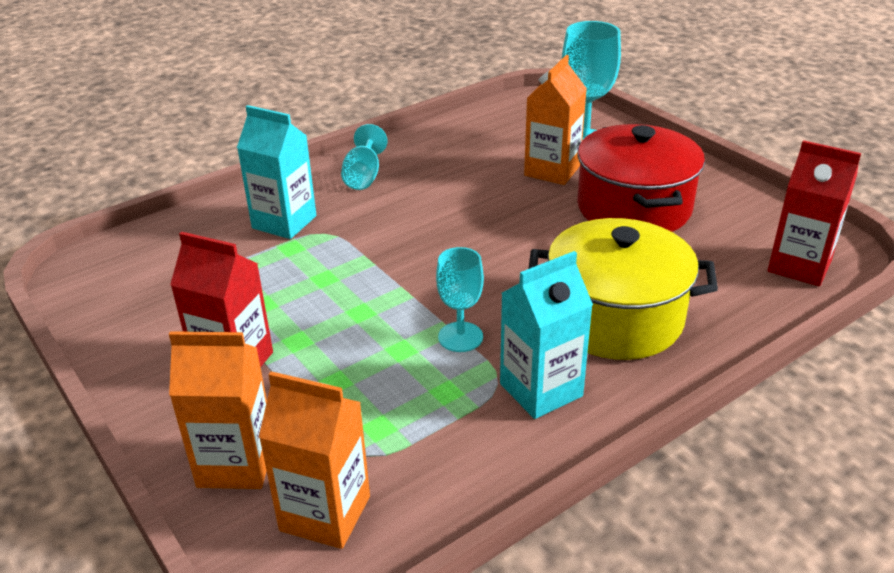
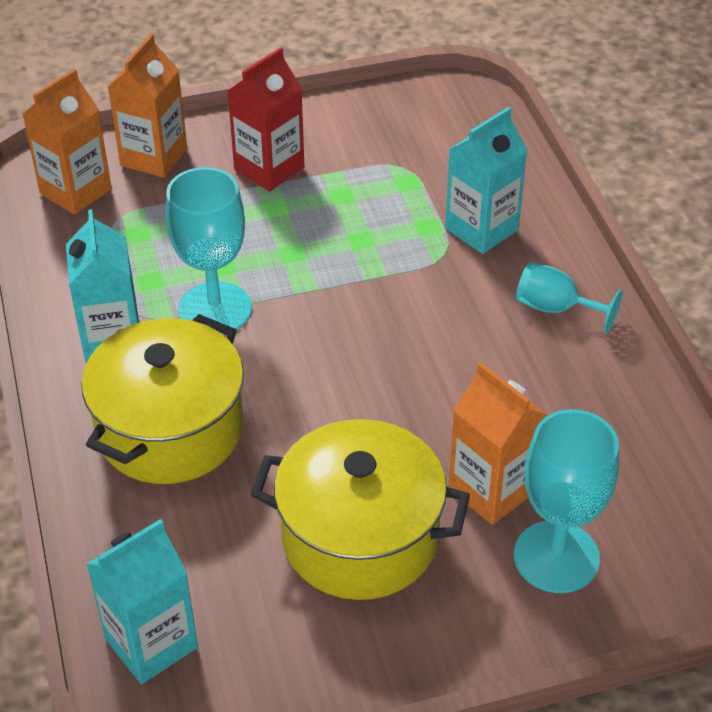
camera: 110 degrees right, 10 degrees up
turquoise goblet [436,247,484,352] -> turquoise goblet [166,167,252,335], size x1.64
red pot [577,124,705,232] -> yellow pot [251,419,470,600]
red carton [768,140,861,286] -> turquoise carton [87,519,198,684]

